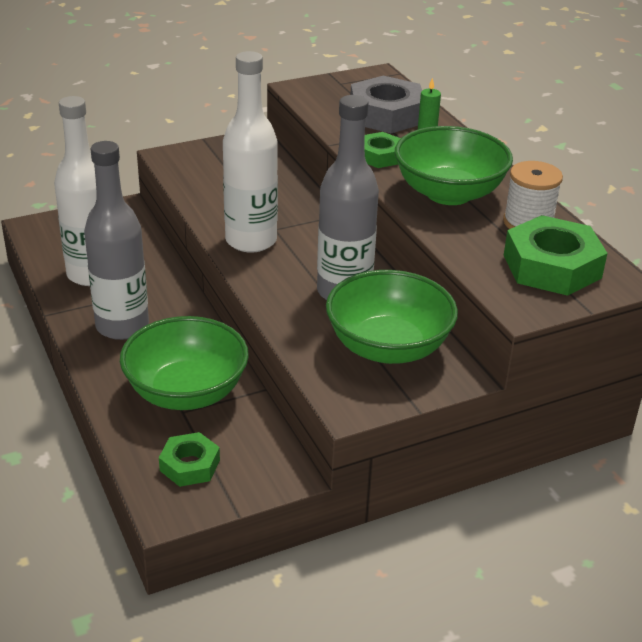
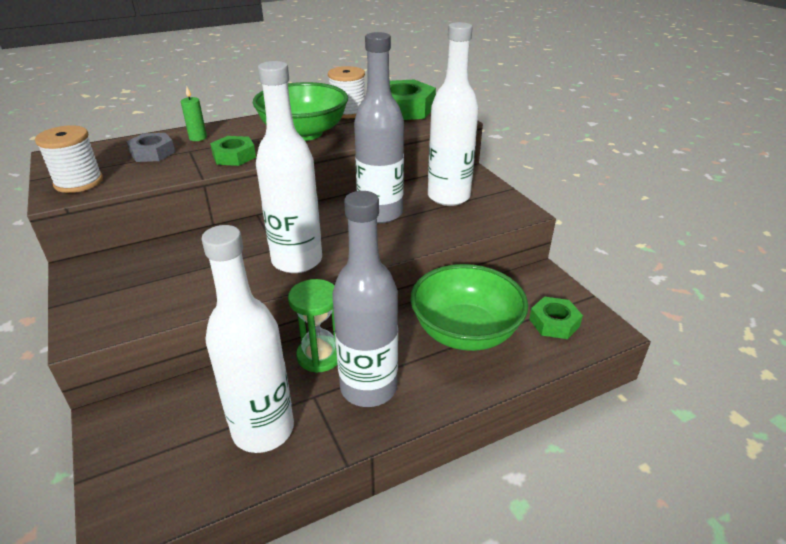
camera: 90 degrees left, 0 degrees up
green bowl [326,270,458,364] -> white bottle [428,22,479,206]
grey nut [350,76,422,133] -> grey nut [126,133,175,162], size x0.57
none -> white spool [35,125,103,193]
none -> green hourglass [288,279,338,373]

